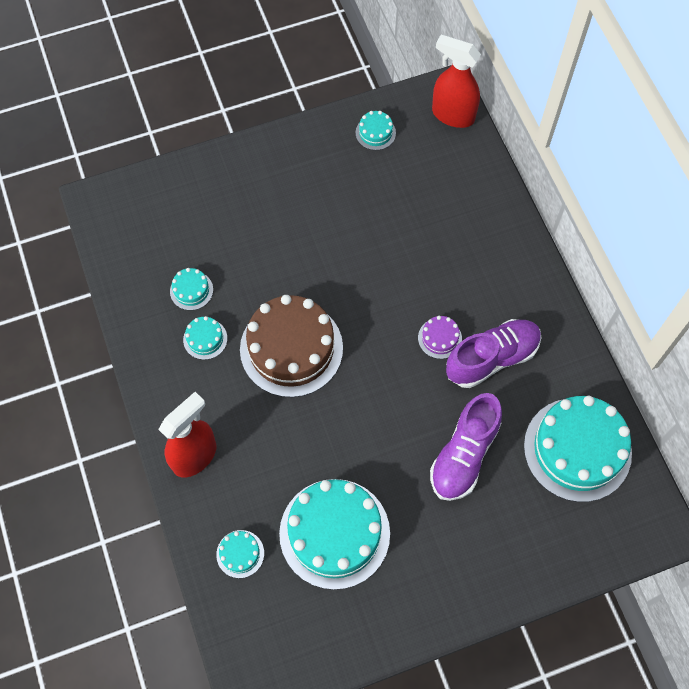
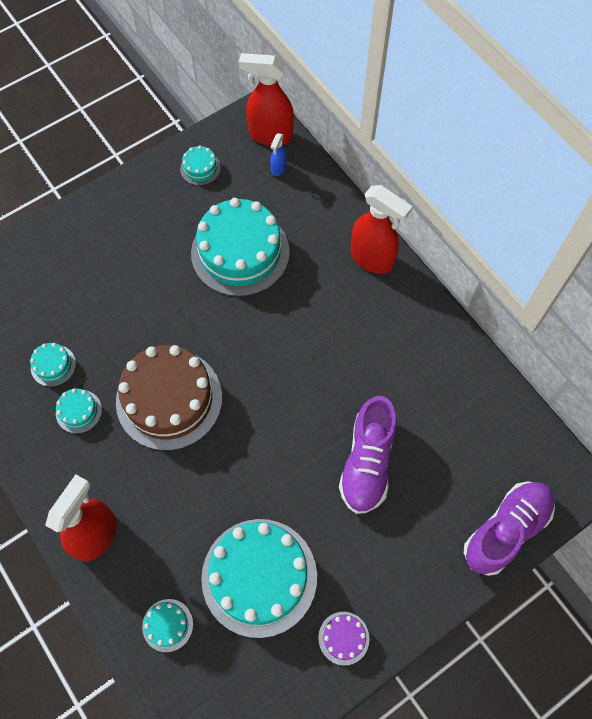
camera: 15 degrees left, 0 degrees up
purple cake [418,316,462,359] -> purple cake moved to [318,612,370,666]
purple shoe [446,319,542,388] -> purple shoe moved to [464,482,555,576]
turquoise cake [524,396,632,502] -> turquoise cake moved to [191,198,290,297]
none -> blue spray bottle [271,133,286,176]
none -> red spray bottle [351,185,413,274]

